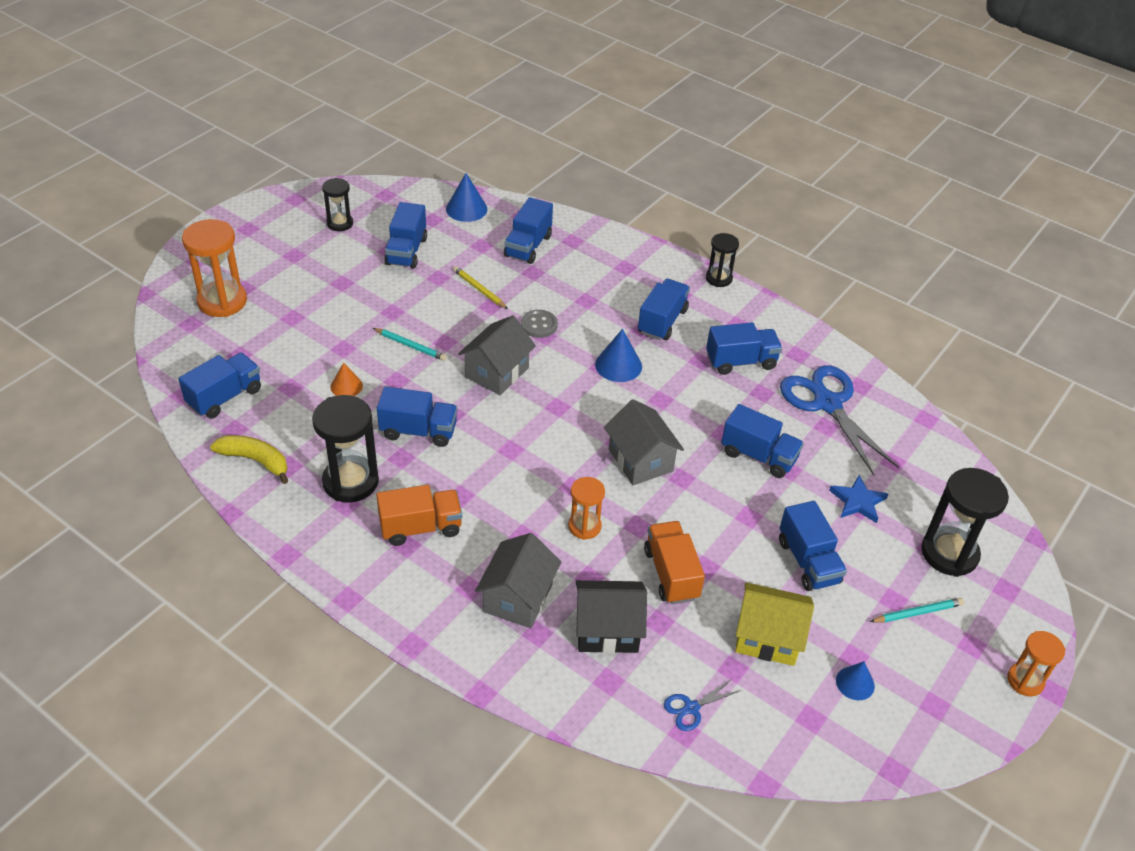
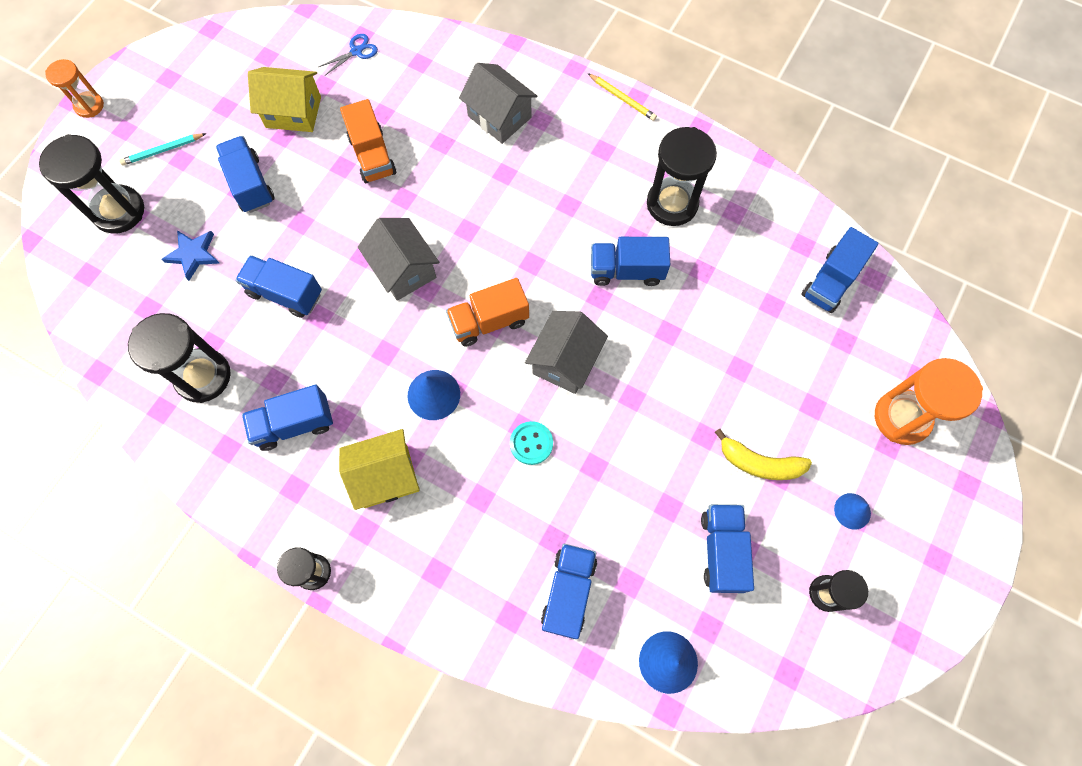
camera: 175 degrees right, 25 degrees up
yellow banana [210,435,289,484] -> yellow banana moved to [715,428,812,480]
orange cone [331,362,363,396] -> none
turquoise pencil [373,328,447,361] -> none
orange truck [376,485,462,546] -> orange truck moved to [446,278,529,347]
yellow pencil [453,266,508,309] -> yellow pencil moved to [588,73,657,121]
grey house [475,533,561,628] -> grey house turned 60 degrees counterclockwise [459,63,537,144]
grey button [521,310,558,338] -> turquoise button [510,421,553,465]
orange hourglass [568,477,605,540] -> none
black house [576,580,647,654] -> none
blue truck [638,279,690,340] -> yellow house [339,429,419,510]
blue scissors [780,365,899,475] -> black hourglass [128,313,231,403]
blue cone [836,661,875,700] -> blue cone moved to [834,493,871,530]

